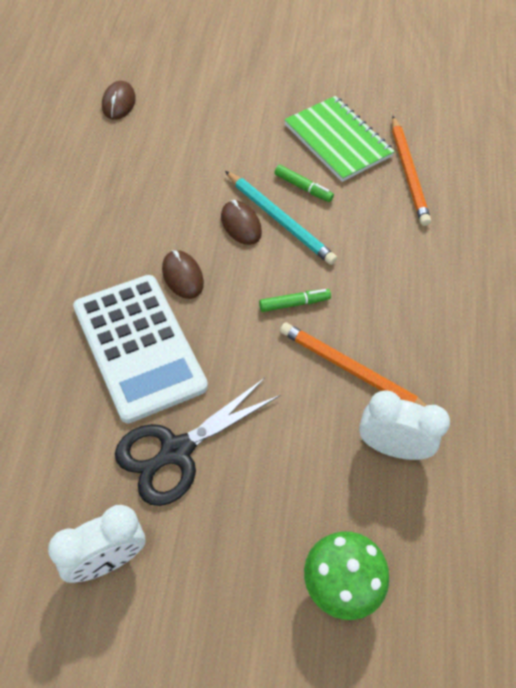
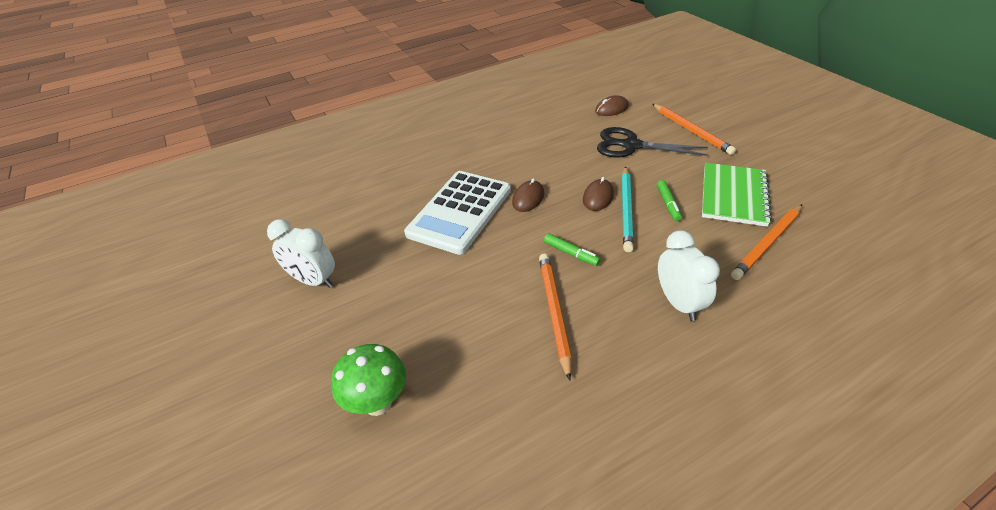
camera: 60 degrees right, 15 degrees down
black scissors [115,378,280,506] -> black scissors moved to [597,127,708,157]
white clock [359,390,450,460] -> white clock moved to [658,230,720,321]
none -> orange pencil [653,104,736,155]

